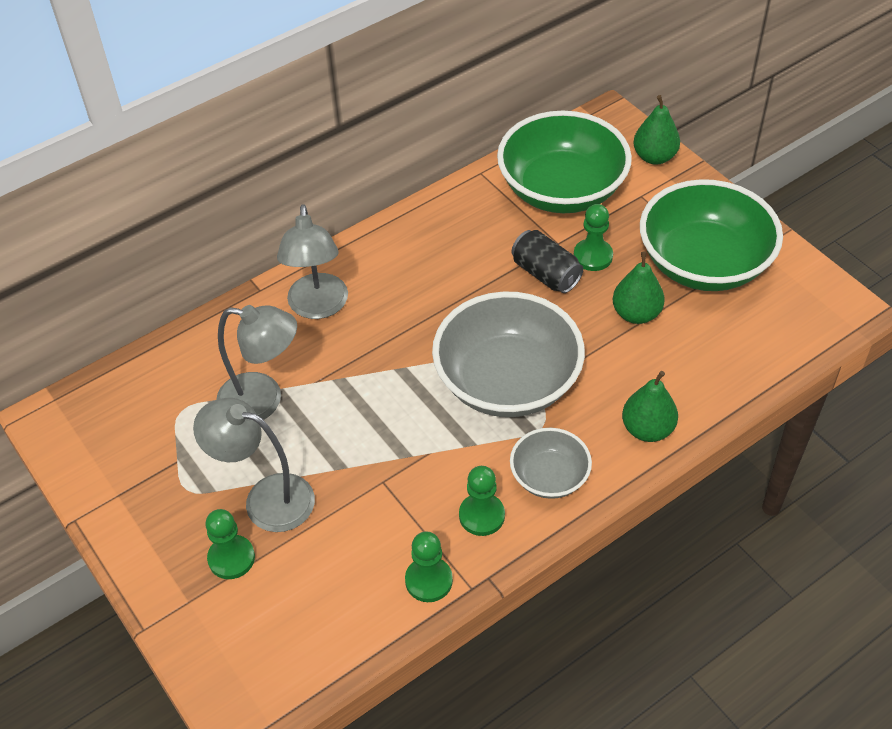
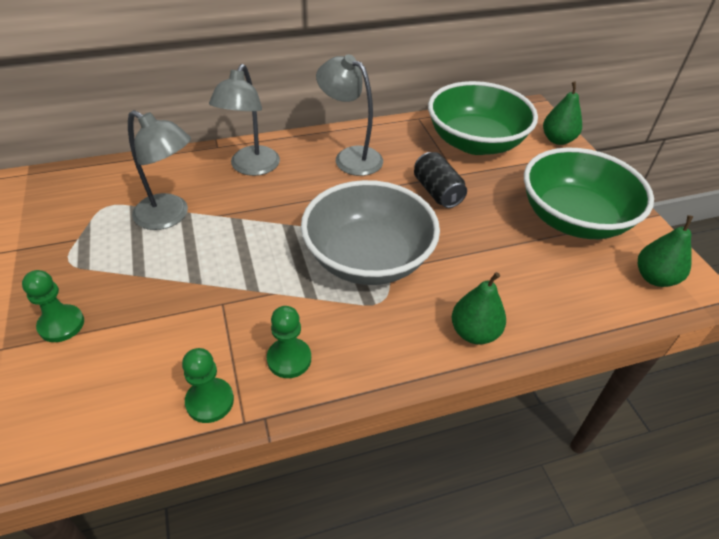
camera: 15 degrees right, 5 degrees down
grey lamp [193,398,315,532] -> grey lamp moved to [316,54,383,176]
grey bowl [510,428,592,499] -> none
green pawn [574,204,613,271] -> none
green pear [613,252,665,324] -> green pear moved to [638,215,693,287]

